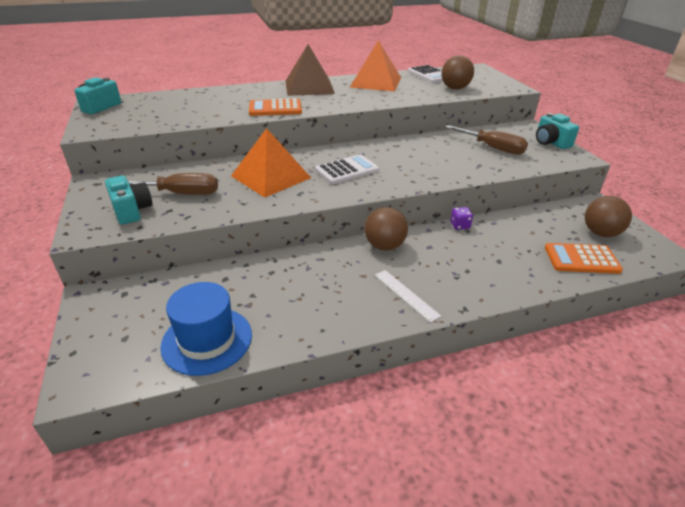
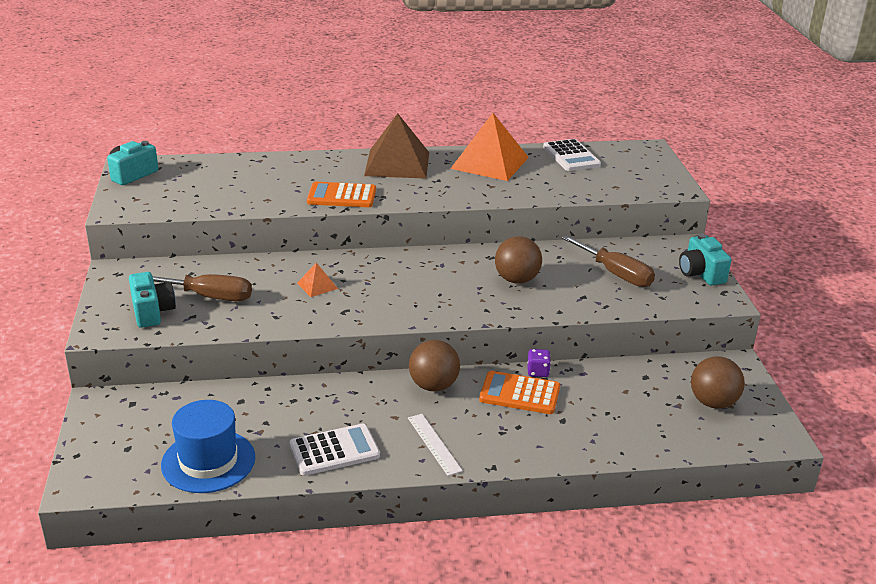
camera: 10 degrees right, 5 degrees down
orange pyramid [231,128,311,198] -> orange pyramid [297,263,338,297], size x0.44
white calculator [315,155,379,184] -> white calculator moved to [289,424,380,476]
brown ball [441,55,474,89] -> brown ball moved to [495,236,542,284]
orange calculator [545,243,623,274] -> orange calculator moved to [479,371,560,414]

